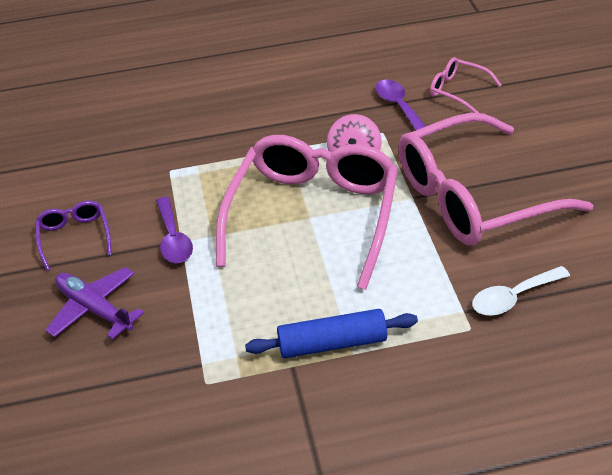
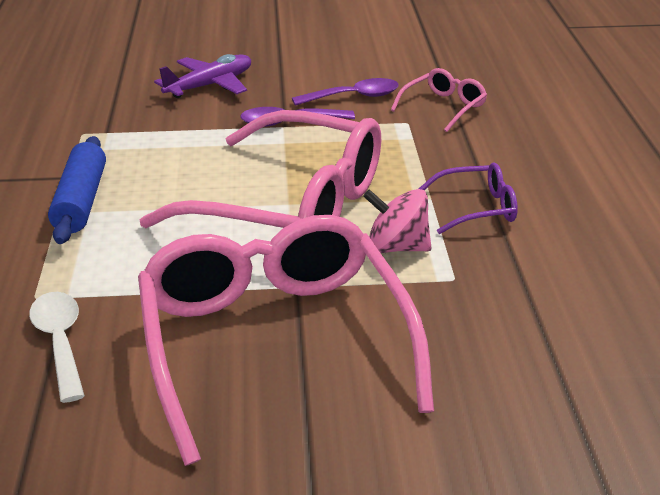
camera: 95 degrees right, 10 degrees down
purple glasses [35,201,112,271] -> purple glasses moved to [419,162,518,234]
purple spoon [375,80,426,131] -> purple spoon moved to [292,78,399,106]
pink glasses [430,57,502,113] -> pink glasses moved to [391,68,487,132]

